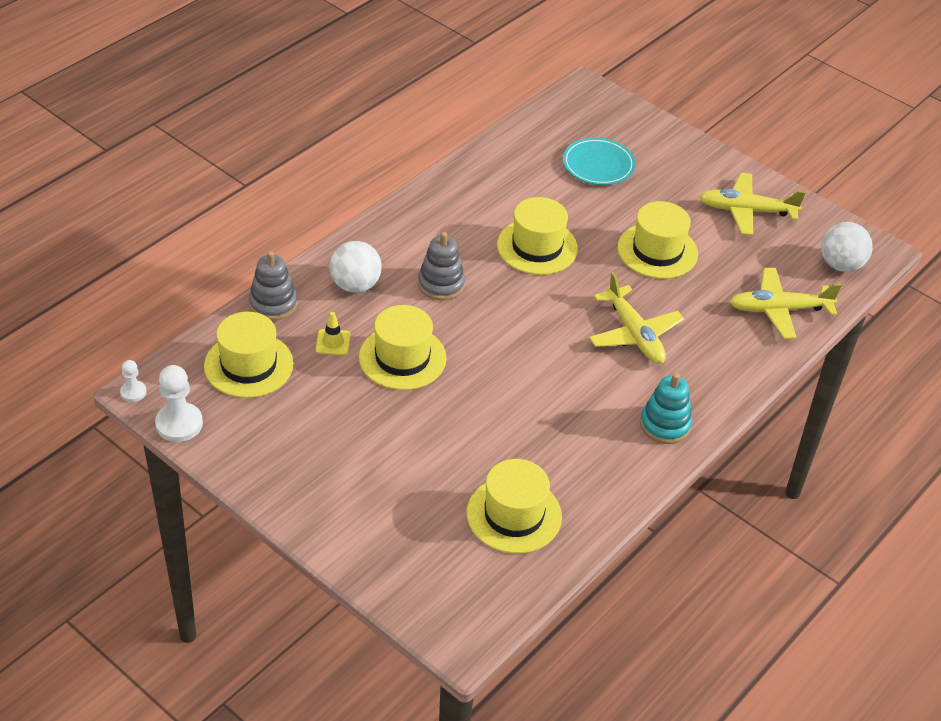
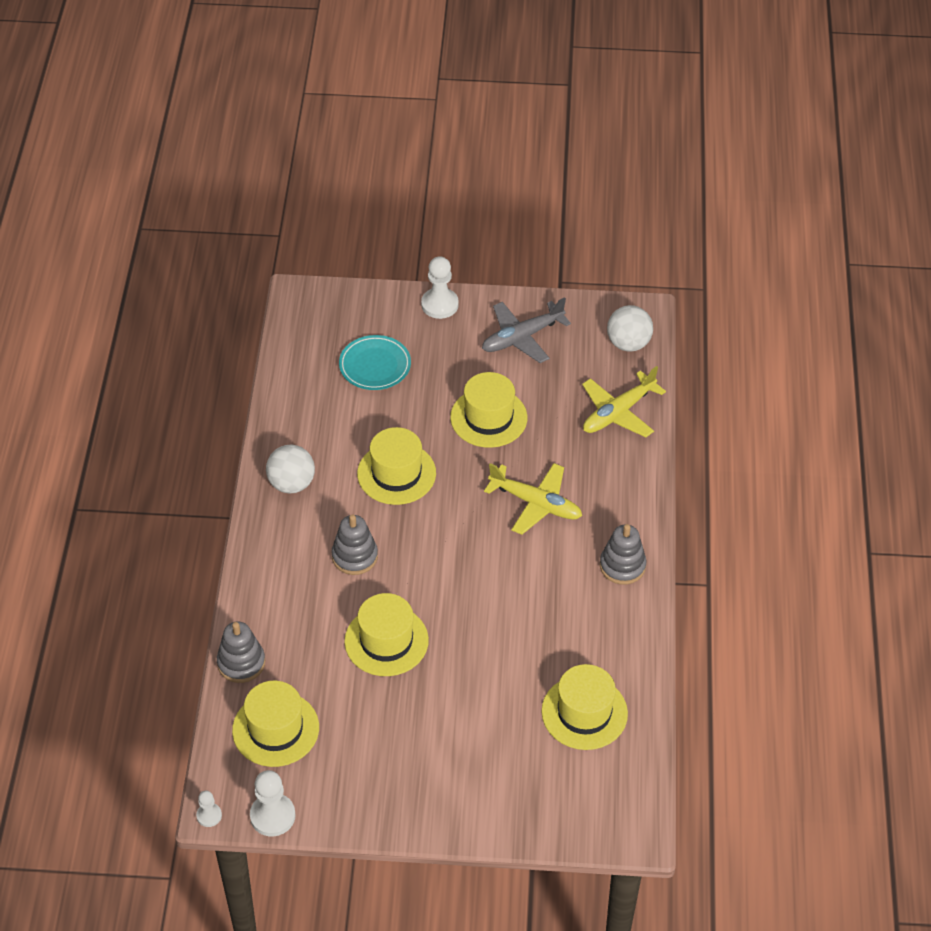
camera: 35 degrees left, 5 degrees up
yellow traffic cone [316,312,351,355] -> none
white ball [330,241,382,293] -> white ball moved to [266,445,315,494]
turquoise stacking toy [640,373,692,444] -> grey stacking toy [600,524,646,585]
yellow plane [699,173,806,235] -> grey plane [482,297,571,363]
none -> white pawn [421,256,459,319]

